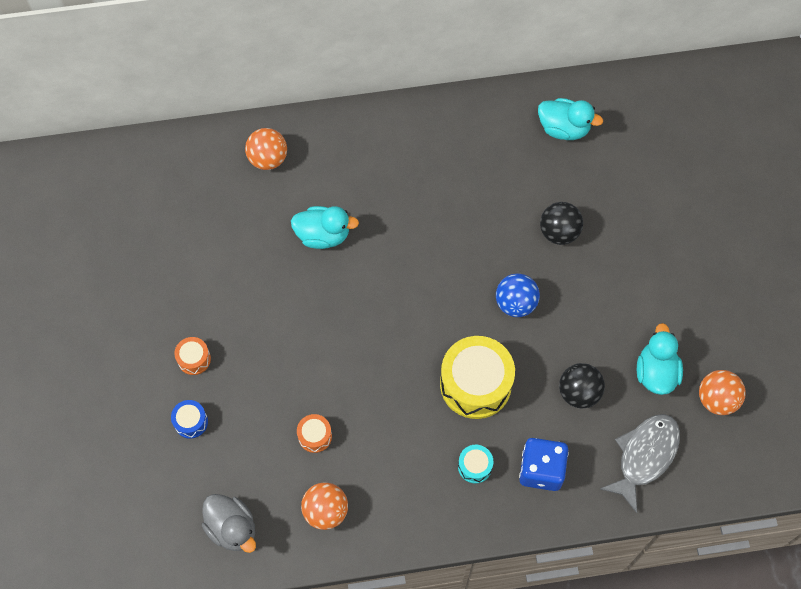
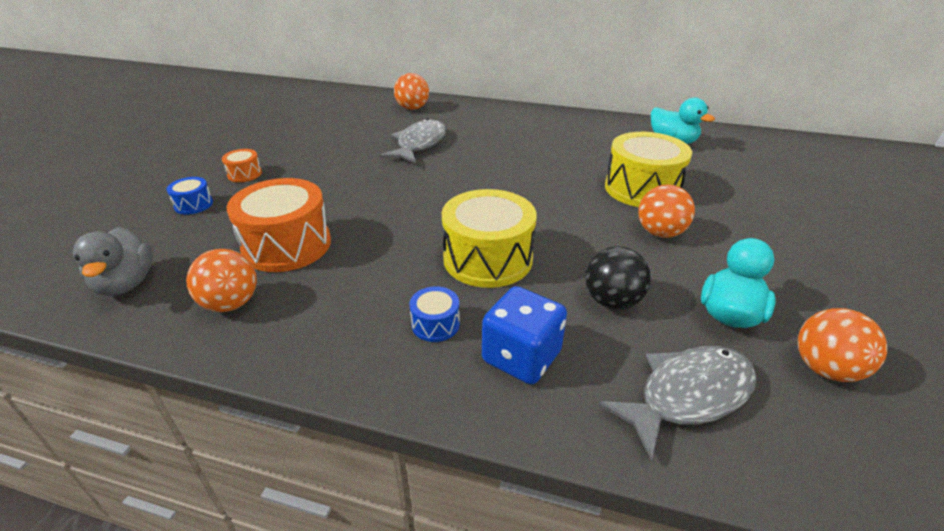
camera: 25 degrees right, 30 degrees down
turquoise duck [291,206,359,249] -> grey fish [380,118,446,164]
orange drum [297,414,332,453] -> orange drum [227,178,331,272], size x2.15
turquoise drum [458,445,493,484] -> blue drum [409,286,460,342]
blue ball [496,274,540,317] -> none
black ball [540,202,583,245] -> yellow drum [605,132,692,207]
none -> orange ball [638,184,695,238]

